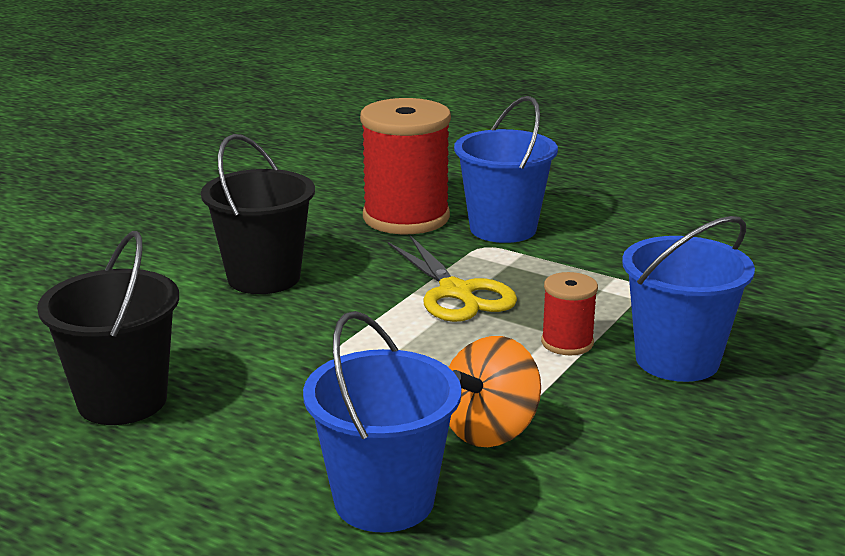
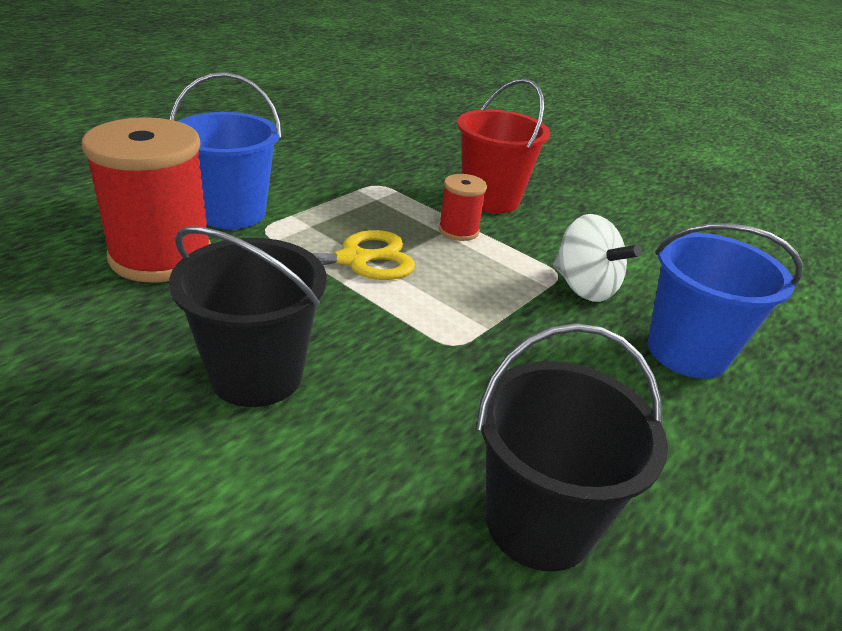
camera: 85 degrees left, 10 degrees up
orange spinning top [449,336,541,447] -> white spinning top [553,214,642,302]
blue bucket [622,216,755,382] -> red bucket [457,78,550,213]

